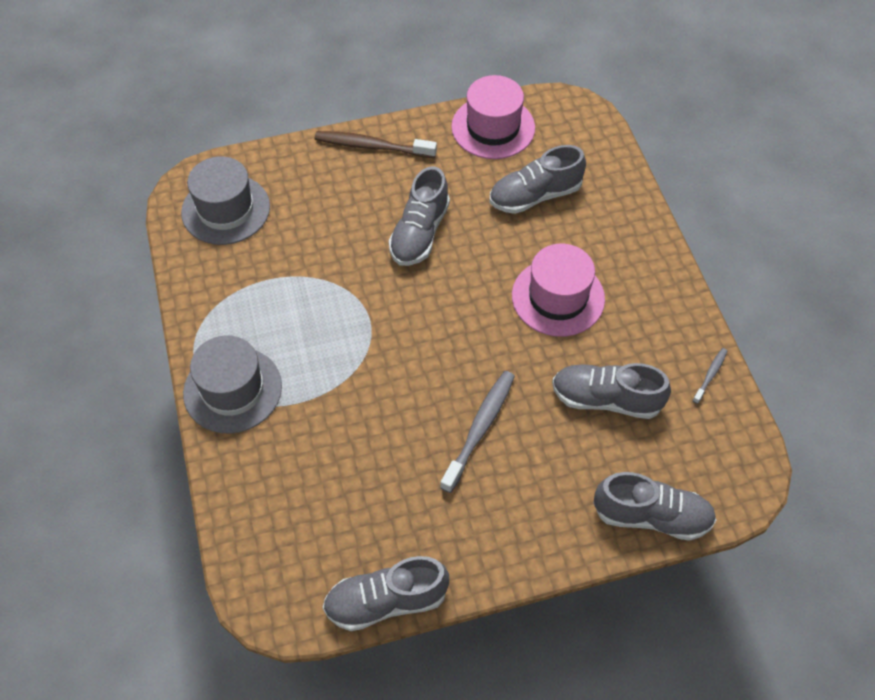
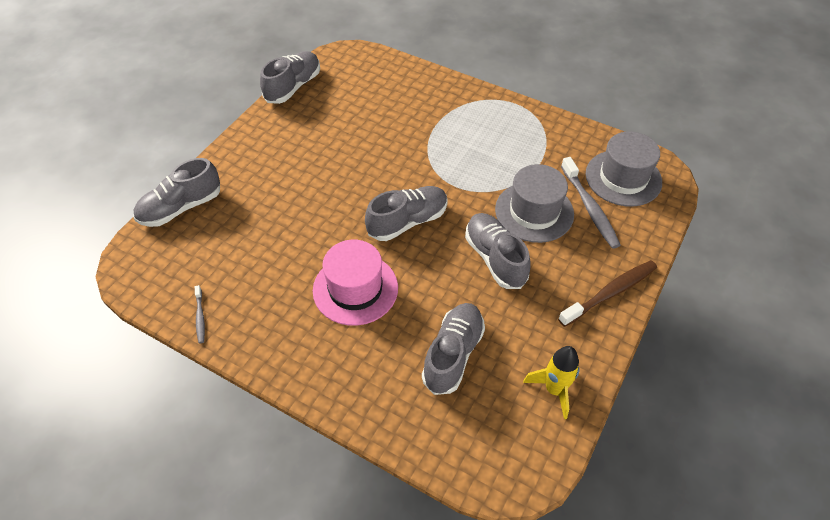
camera: 135 degrees right, 5 degrees down
grey hat [183,335,282,434] -> grey hat moved to [495,164,574,243]
grey toothbrush [440,371,515,493] -> grey toothbrush moved to [561,157,621,249]
pink hat [451,75,535,159] -> yellow rocket [523,346,580,419]
grey shoe [552,363,671,419] -> grey shoe moved to [365,186,448,241]

